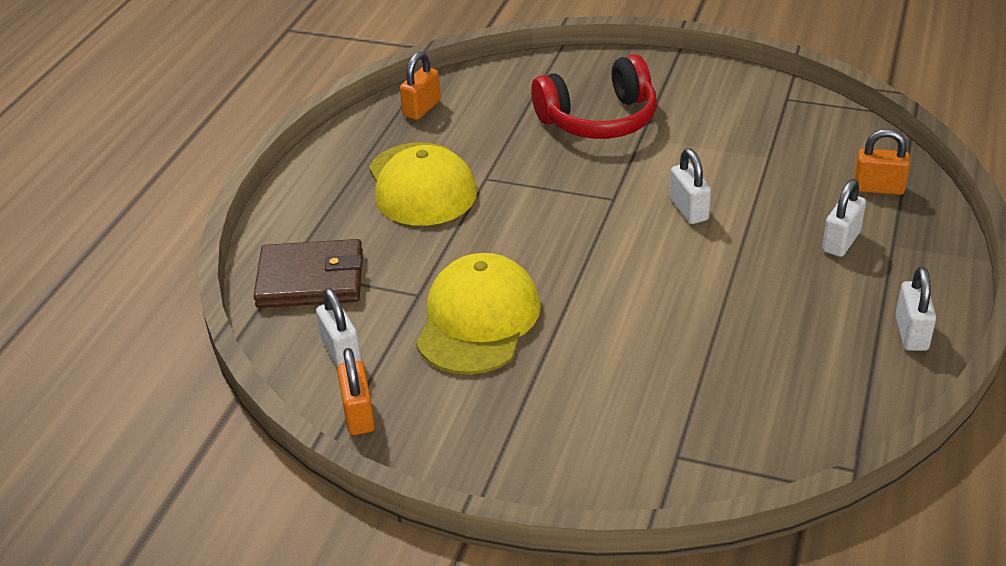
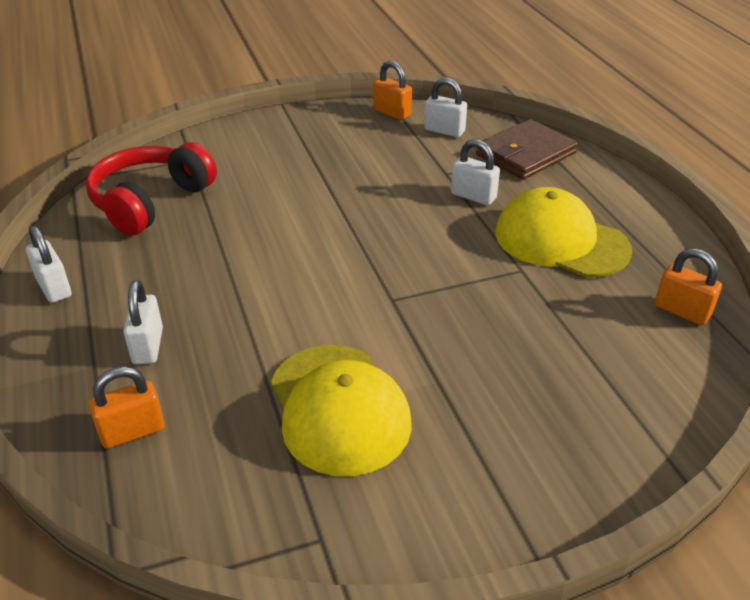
camera: 140 degrees right, 0 degrees up
orange padlock [400,52,441,120] -> orange padlock turned 45 degrees counterclockwise [655,248,722,325]
yellow cap [416,253,541,375] -> yellow cap moved to [271,345,412,476]
red headphones [531,54,657,139] -> red headphones moved to [86,142,217,236]
white padlock [670,148,711,224] -> white padlock moved to [451,139,500,205]

